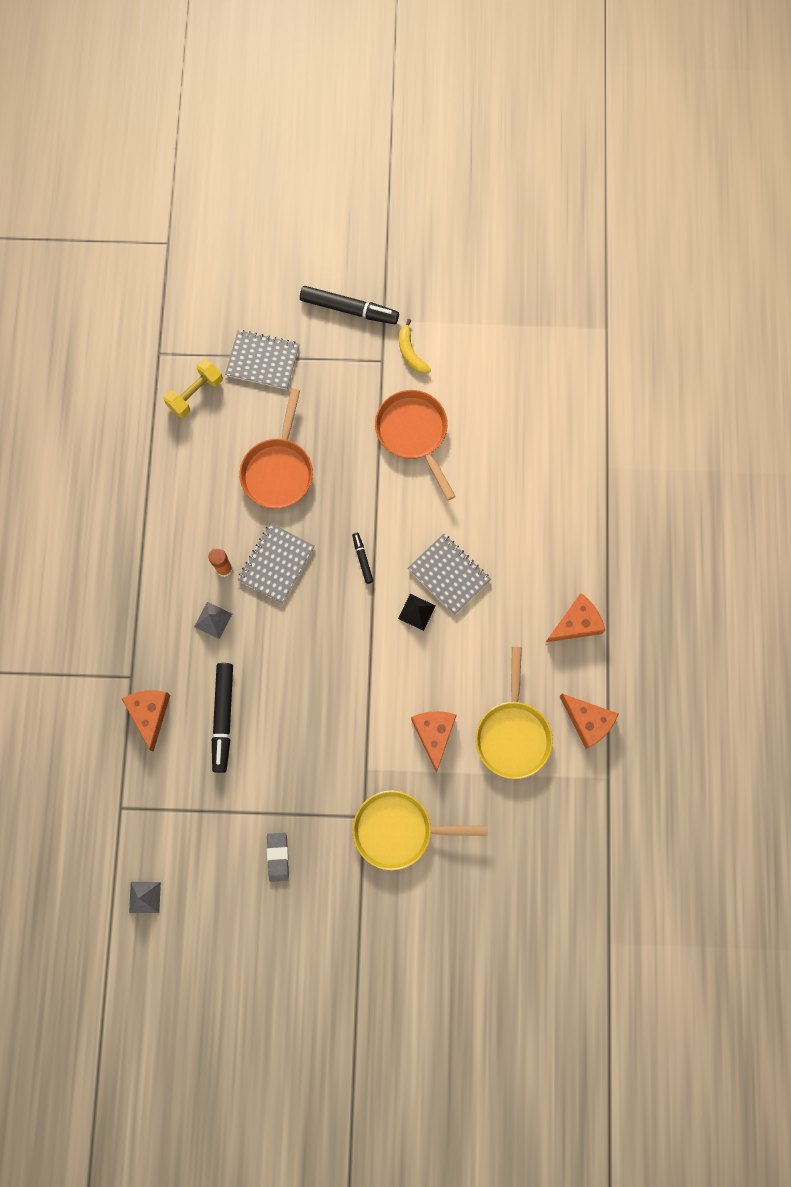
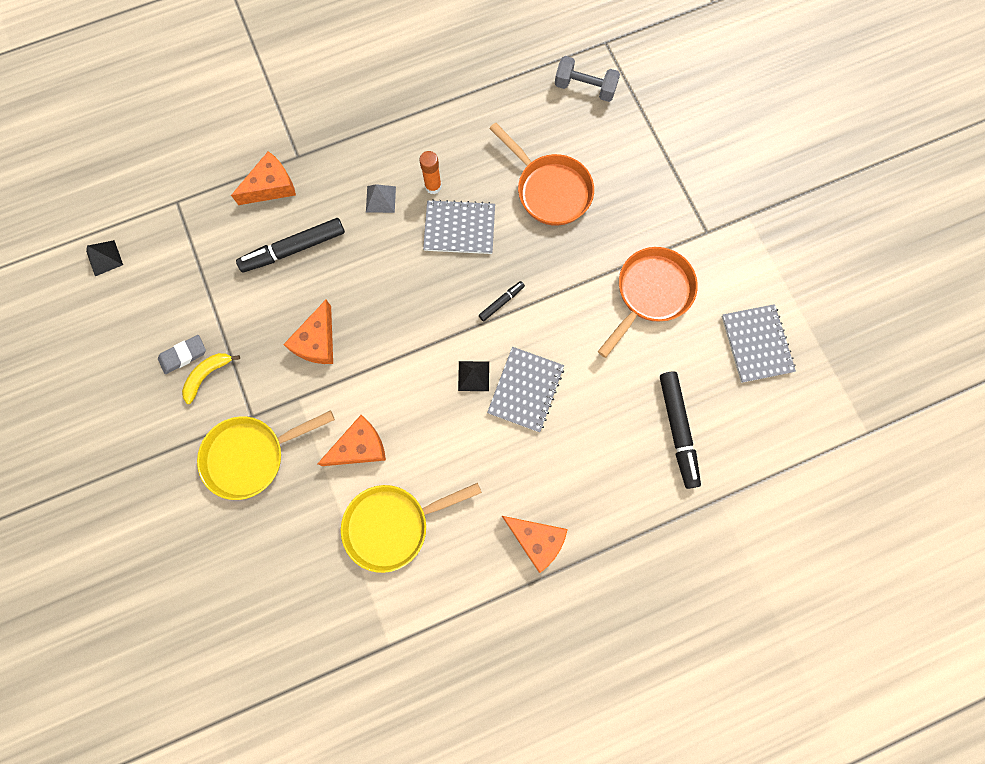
camera: 65 degrees right, 0 degrees up
grey pyramid [129,882,161,913] -> black pyramid [86,240,123,276]
yellow dumbbell [163,359,223,418] -> grey dumbbell [555,56,620,102]
grey notebook [225,330,300,390] -> grey notebook moved to [722,304,796,383]
orange pan [239,389,313,509] -> orange pan turned 120 degrees counterclockwise [489,123,594,226]
black marker [300,286,399,324] -> black marker moved to [660,371,701,489]
yellow pan [353,790,488,870] -> yellow pan turned 90 degrees counterclockwise [197,410,335,500]
yellow banana [399,319,431,374] -> yellow banana moved to [182,353,240,404]
orange cheese [559,694,618,749] -> orange cheese moved to [283,300,333,364]

